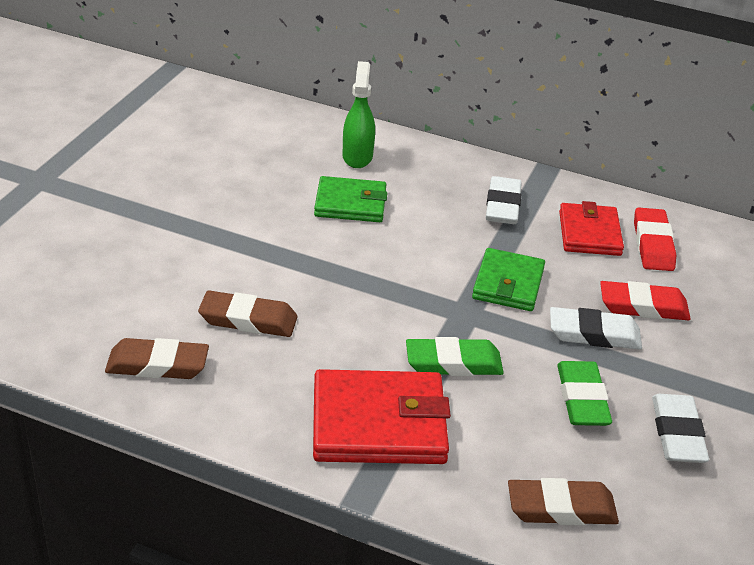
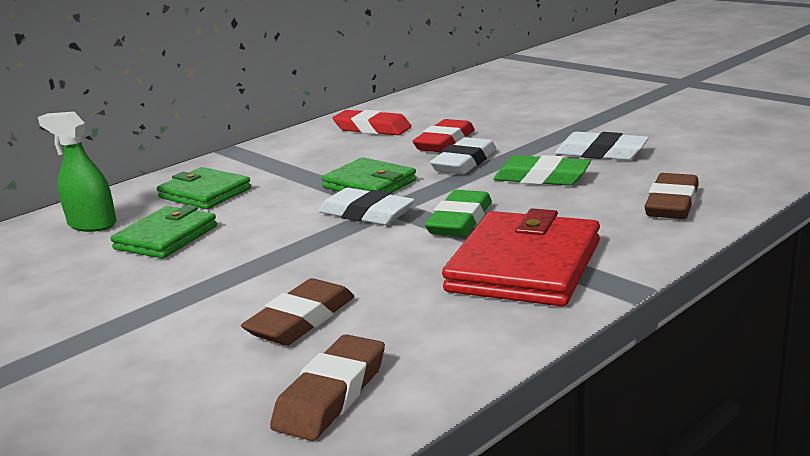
camera: 60 degrees left, 15 degrees down
white eraser [486,176,522,224] -> white eraser moved to [319,187,415,225]
red wallet [559,201,624,256] -> none
none -> green wallet [157,167,251,209]

